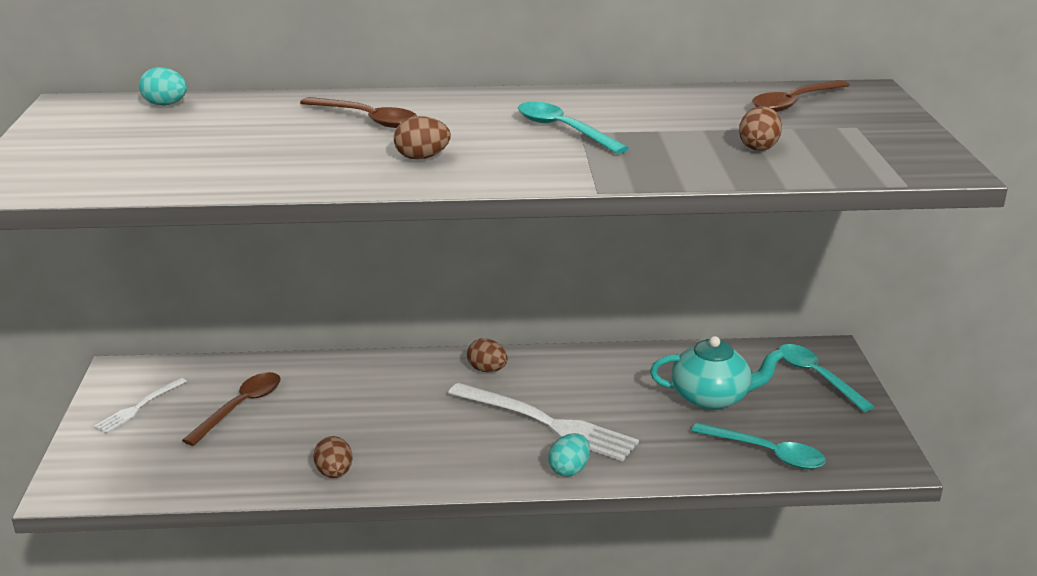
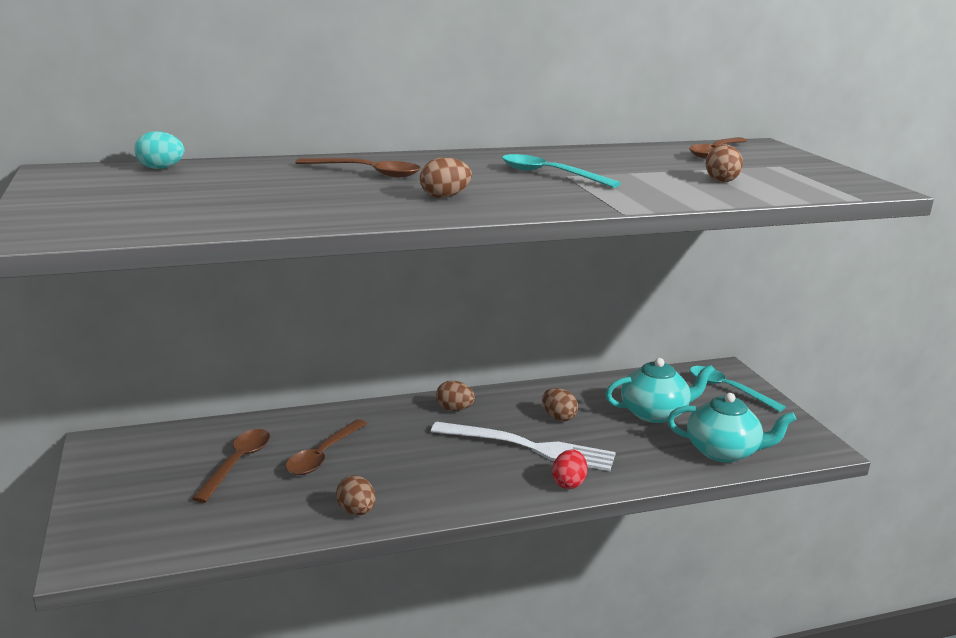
camera: 15 degrees left, 5 degrees down
white fork [94,378,187,433] -> none
turquoise egg [548,433,590,477] -> red egg [552,449,588,489]
turquoise spoon [692,423,826,469] -> turquoise teapot [667,393,796,462]
none -> brown spoon [285,419,367,475]
none -> brown egg [542,388,578,421]

